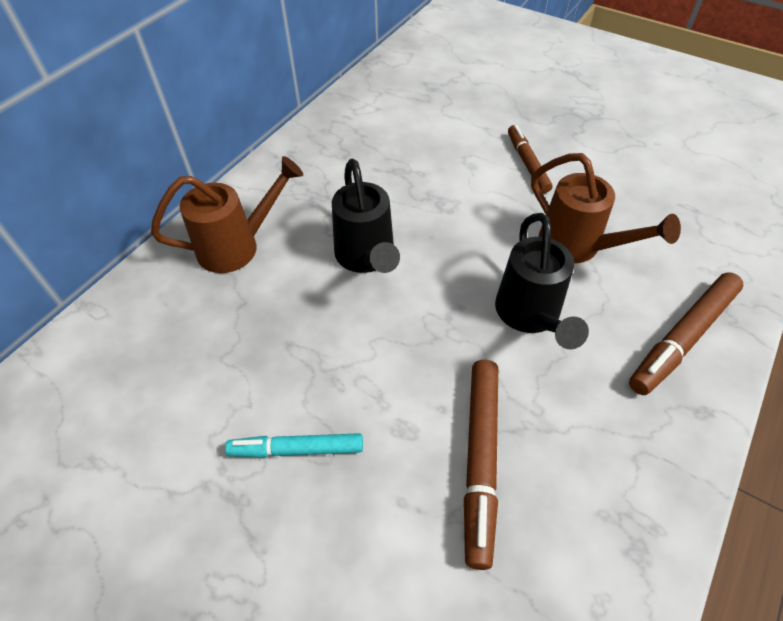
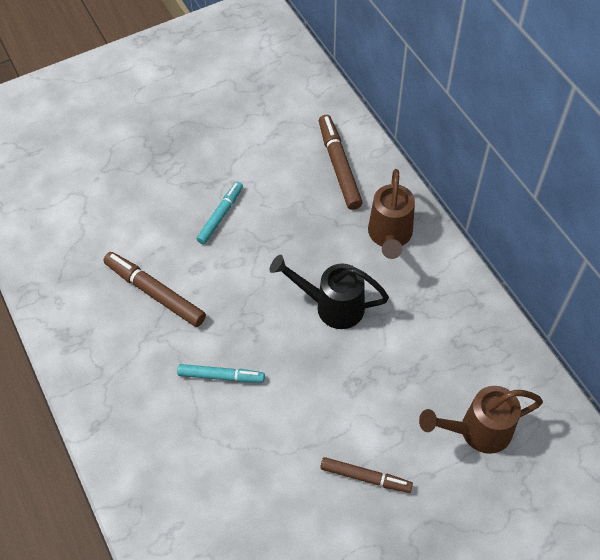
camera: 120 degrees right, 5 degrees up
black watering can [495,213,589,349] -> turquoise marker [177,364,265,383]
brown watering can [531,153,681,263] -> brown watering can moved to [419,386,543,454]
brown marker [629,272,743,395] -> brown marker moved to [319,115,363,210]

